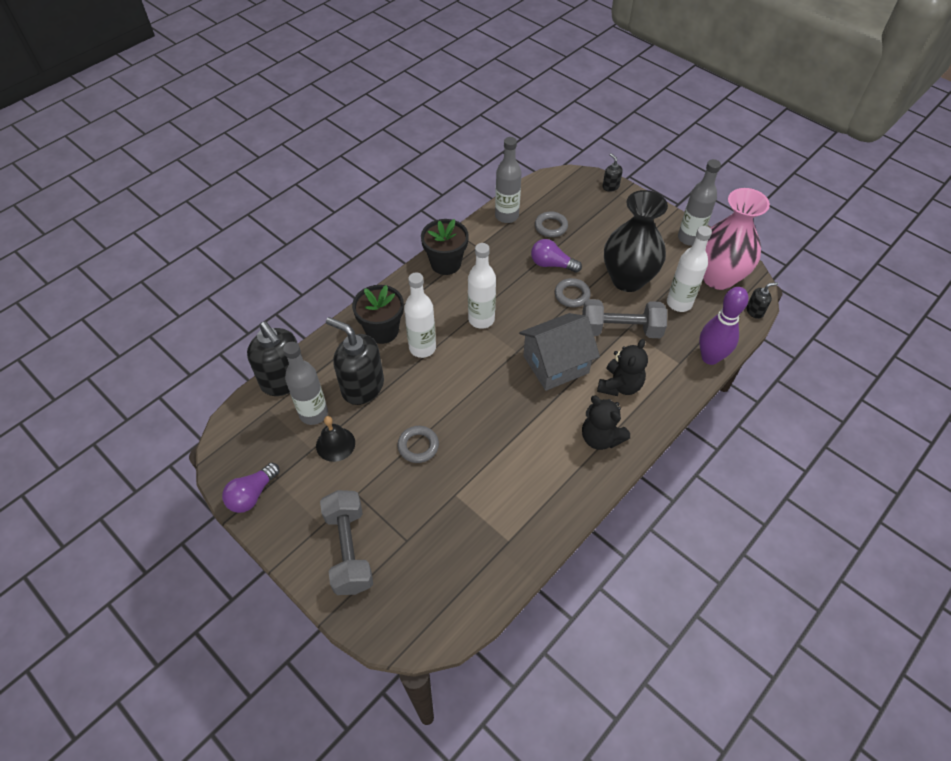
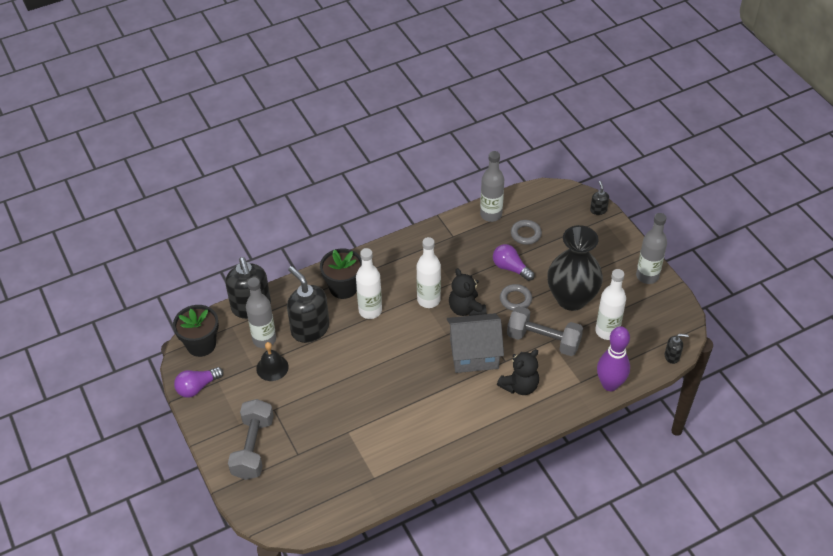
camera: 20 degrees right, 5 degrees down
grey ring [397,426,439,463] -> none
black flower pot [421,219,469,275] -> black flower pot moved to [173,305,219,357]
black teddy bear [582,396,630,450] -> black teddy bear moved to [449,268,487,316]
pink vase [703,188,770,290] -> none

